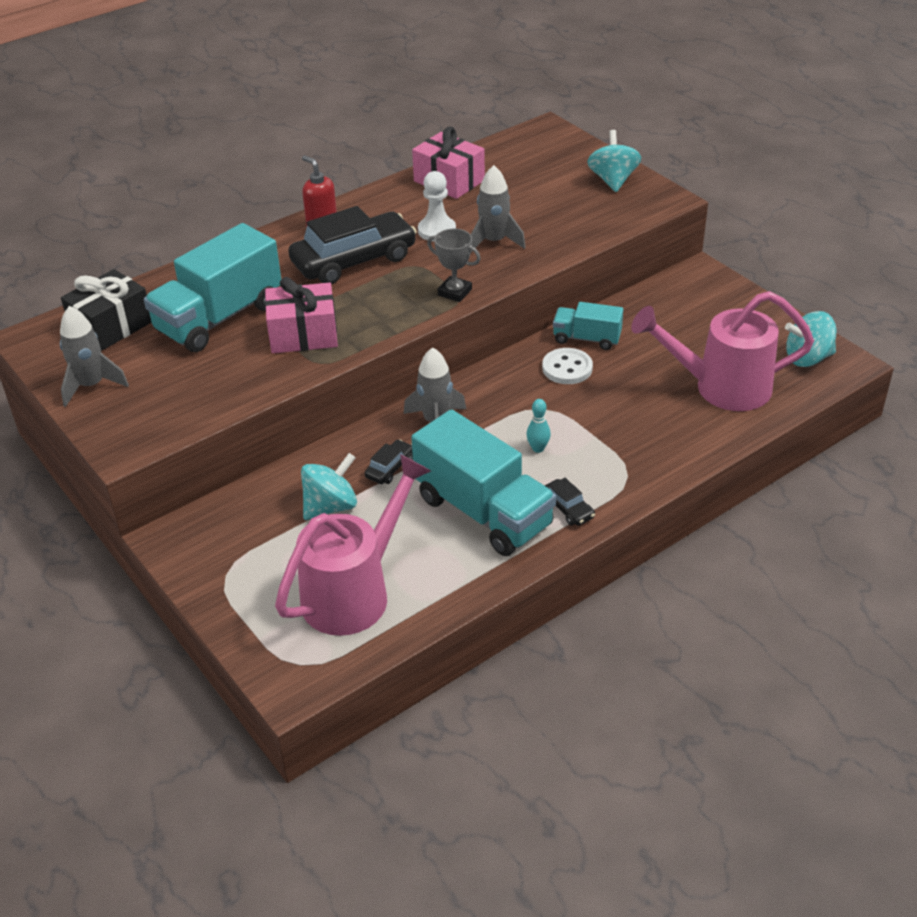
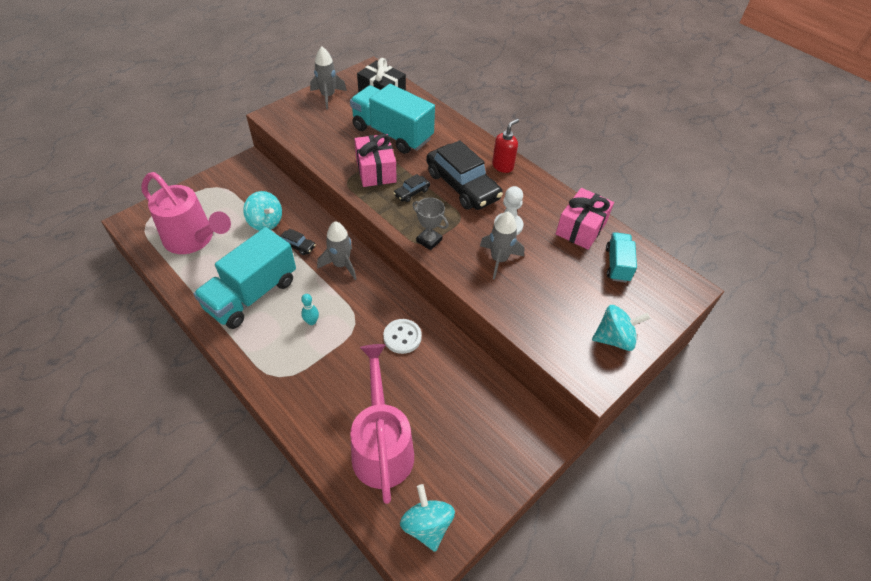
camera: 80 degrees right, 10 degrees up
grey trophy [427,229,481,302] -> grey trophy turned 75 degrees counterclockwise [412,198,449,250]
black car [545,478,595,526] -> black car moved to [394,174,430,202]
turquoise truck [553,302,623,350] -> turquoise truck moved to [606,232,637,283]

